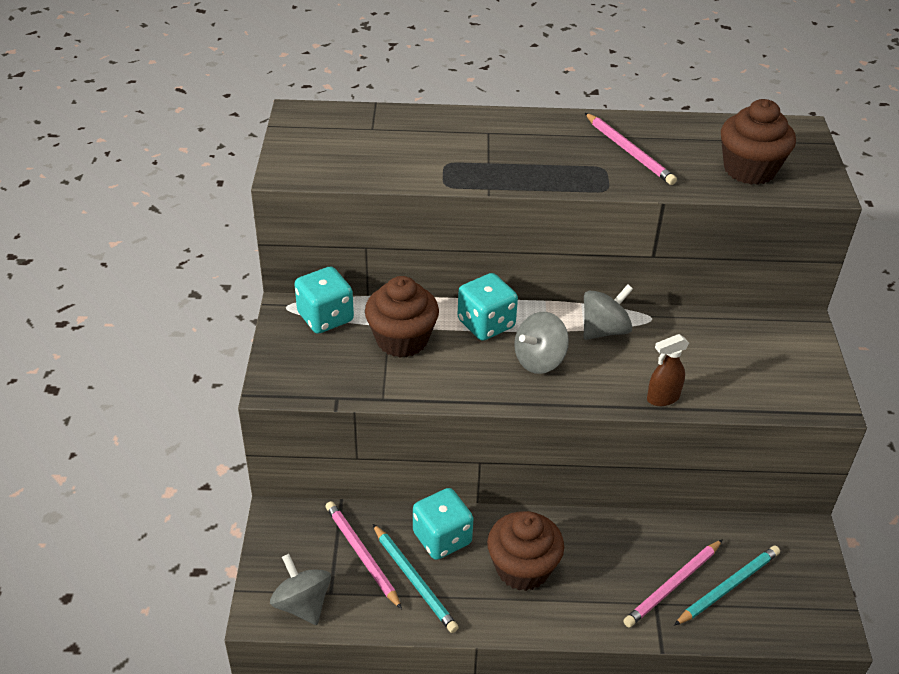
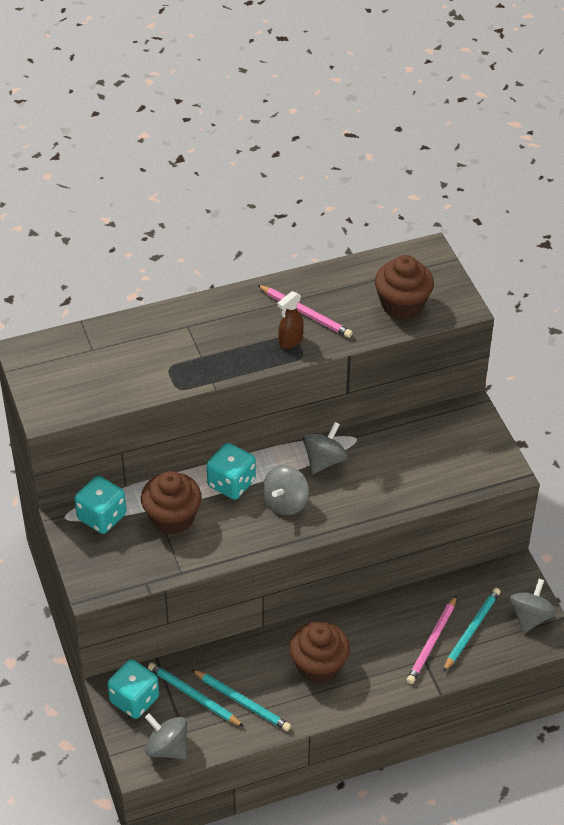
camera: 20 degrees left, 5 degrees up
pink pencil [325,501,402,609] -> turquoise pencil [148,662,244,727]
turquoise dice [413,488,474,560] -> turquoise dice moved to [107,659,159,719]
brown spray bottle [647,334,689,406] -> brown spray bottle moved to [278,291,304,349]
none -> grey spinning top [510,579,557,633]

